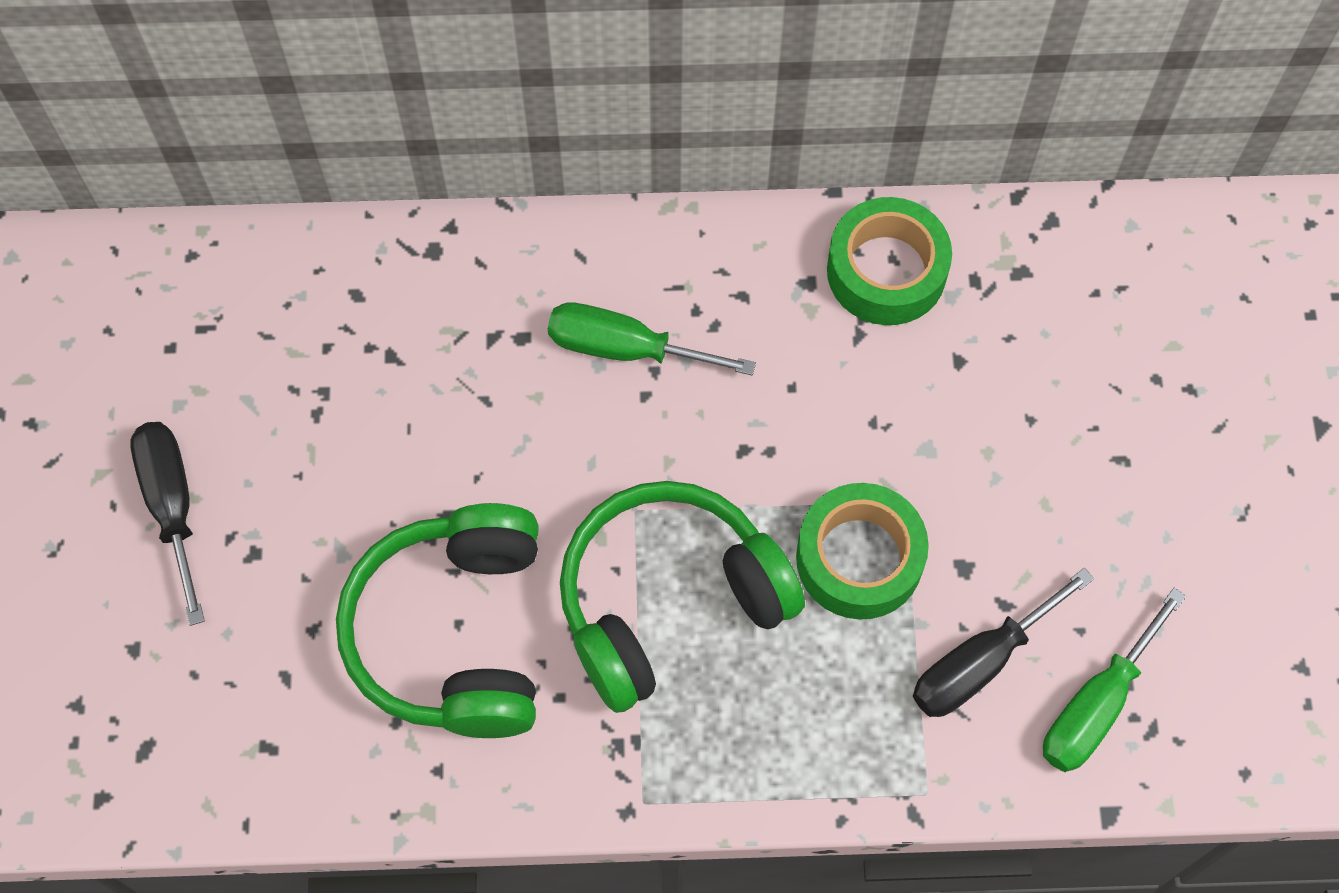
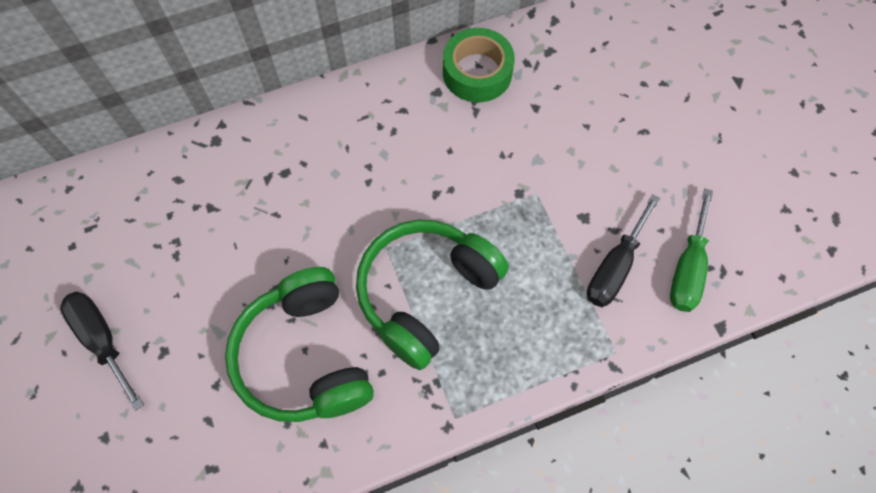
camera: 20 degrees left, 0 degrees up
green screwdriver [548,302,756,376] -> none
green tape [796,483,929,620] -> none

